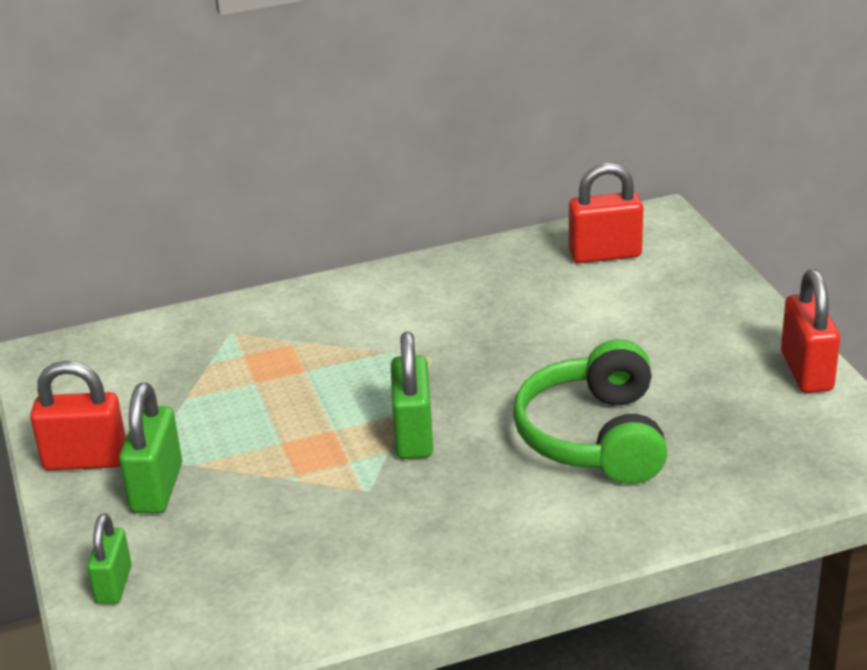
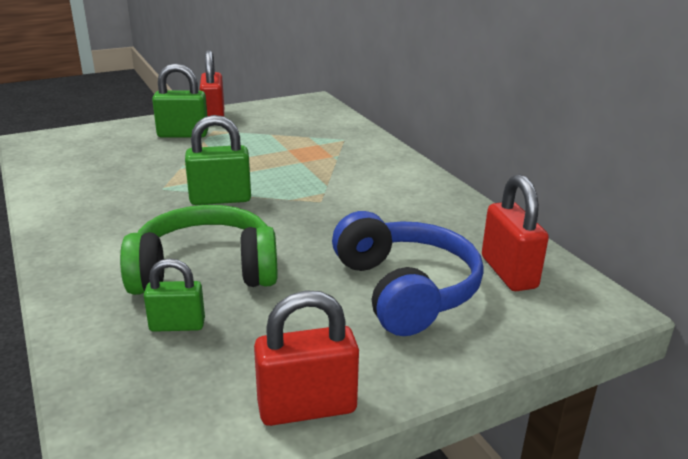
camera: 80 degrees right, 5 degrees down
green padlock [87,513,132,604] -> green padlock moved to [144,258,205,332]
none -> blue headphones [332,211,484,336]

